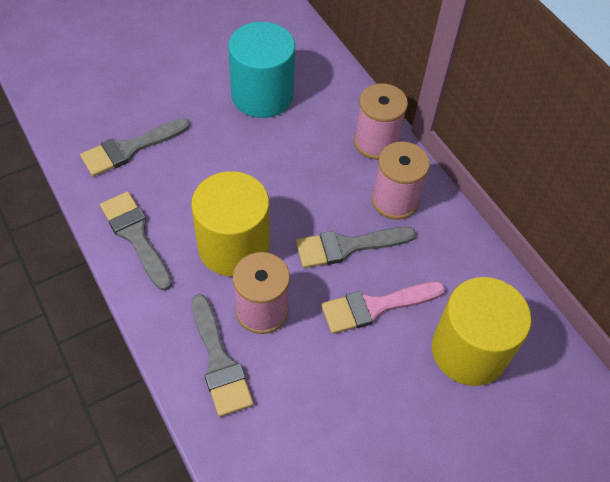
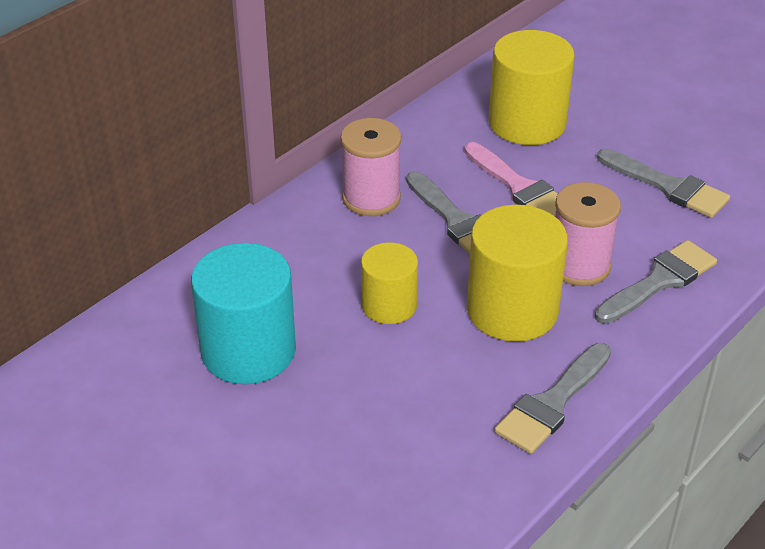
camera: 105 degrees left, 15 degrees down
grey brush [80,118,190,177] -> grey brush moved to [597,149,730,218]
pink spool [354,83,408,160] -> none
none -> yellow cylinder [361,242,418,324]

